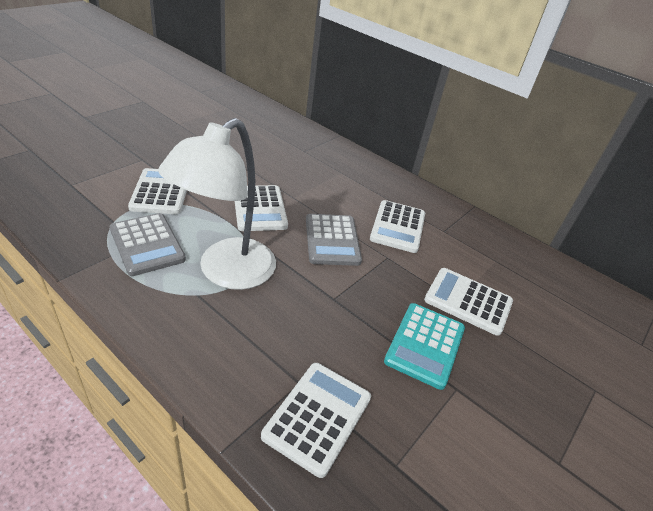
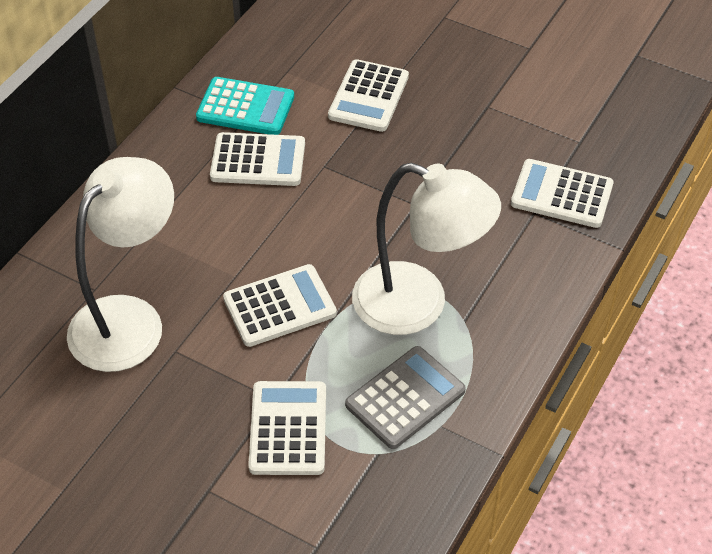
camera: 95 degrees left, 10 degrees up
white calculator [128,168,187,214] -> white calculator turned 105 degrees clockwise [248,381,326,475]
grey calculator [306,214,362,266] -> none
turquoise calculator [384,303,465,390] -> turquoise calculator moved to [196,77,294,135]
none -> white lamp [67,157,174,372]

